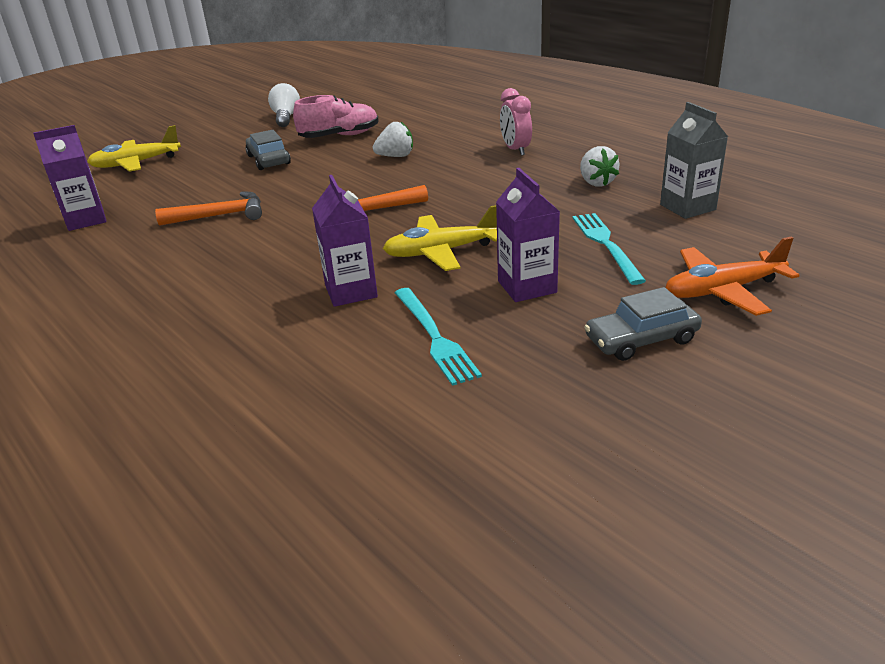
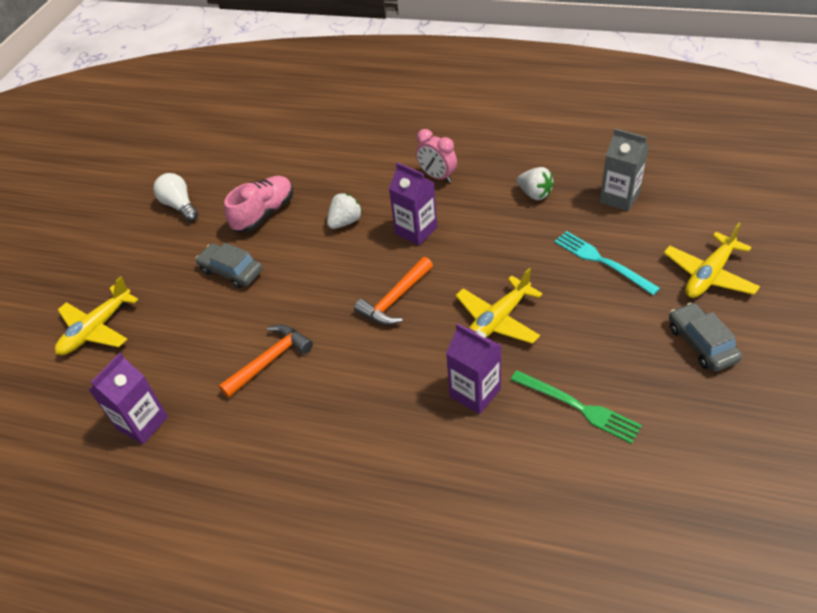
camera: 30 degrees left, 15 degrees up
turquoise fork [395,288,482,386] -> green fork [511,370,642,444]
purple carton [496,168,560,302] -> purple carton moved to [389,162,437,245]
grey car [584,287,702,361] -> grey car turned 120 degrees clockwise [669,303,742,372]
orange plane [666,237,799,316] -> yellow plane [664,223,760,298]

